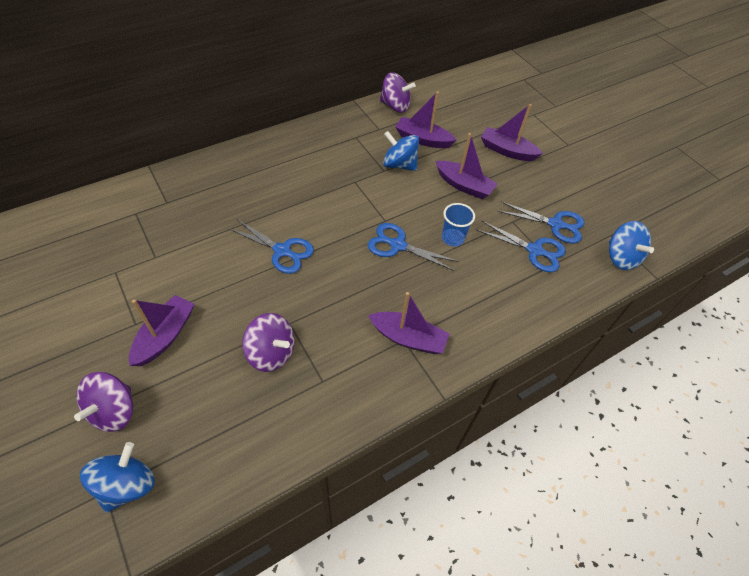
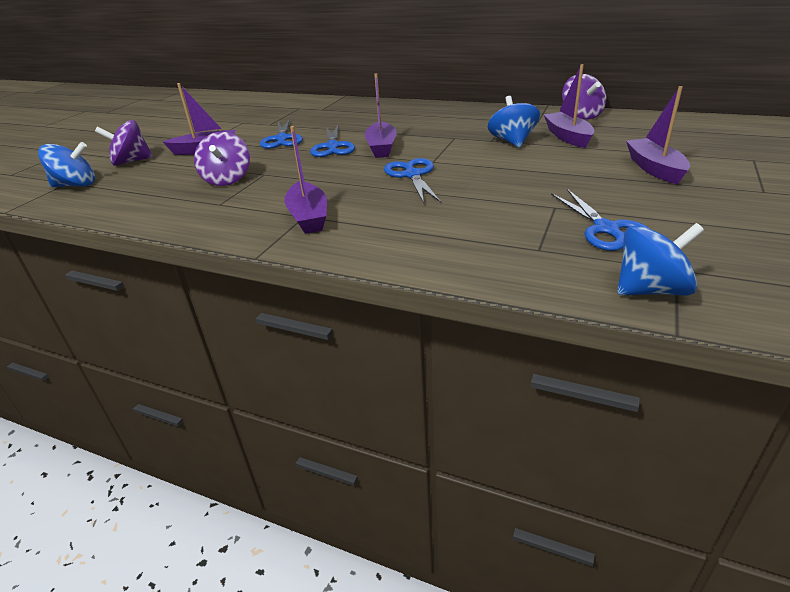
camera: 60 degrees right, 20 degrees down
purple boat [436,133,498,199] -> purple boat moved to [364,73,397,158]
blue cup [442,203,475,246] -> none
blue scissors [476,221,566,272] -> blue scissors moved to [260,119,303,149]
blue spinning top [609,221,654,270] -> blue spinning top turned 135 degrees counterclockwise [617,223,704,295]

